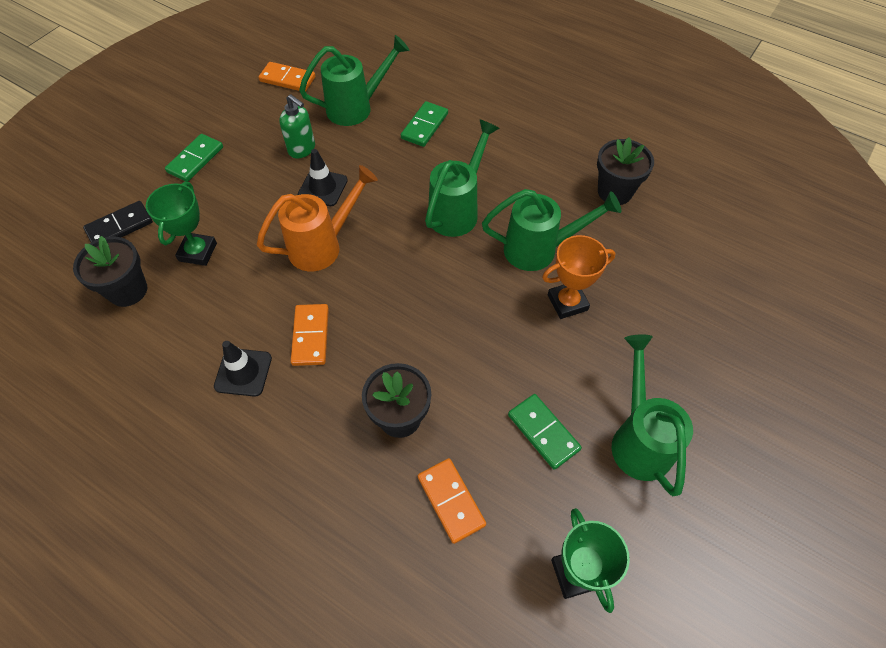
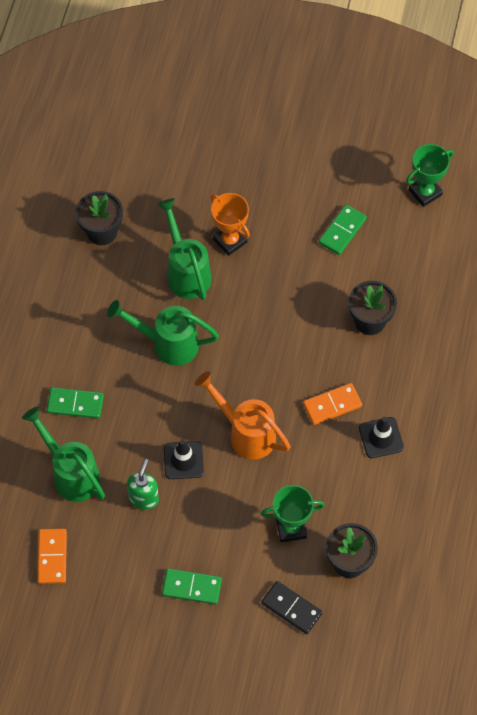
camera: 110 degrees left, 5 degrees up
orange domino [418,458,486,544] -> none
green watering can [611,335,693,496] -> none

